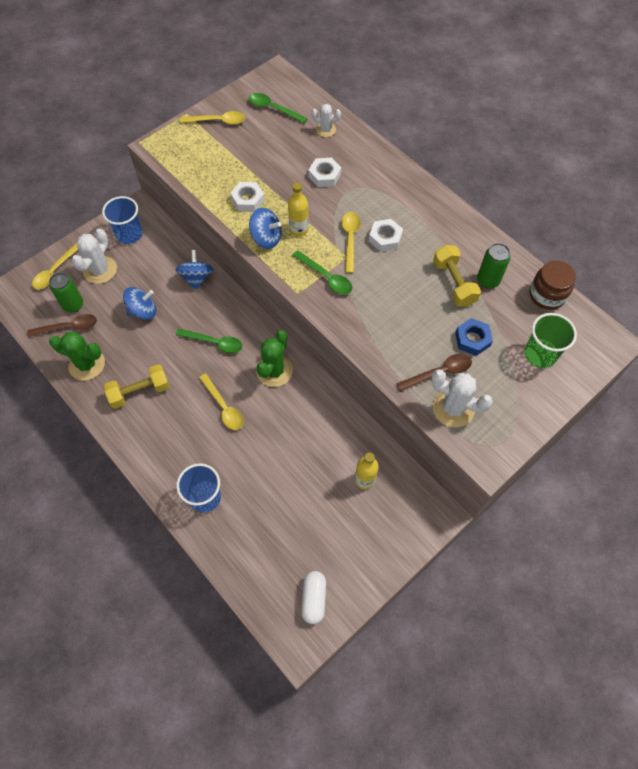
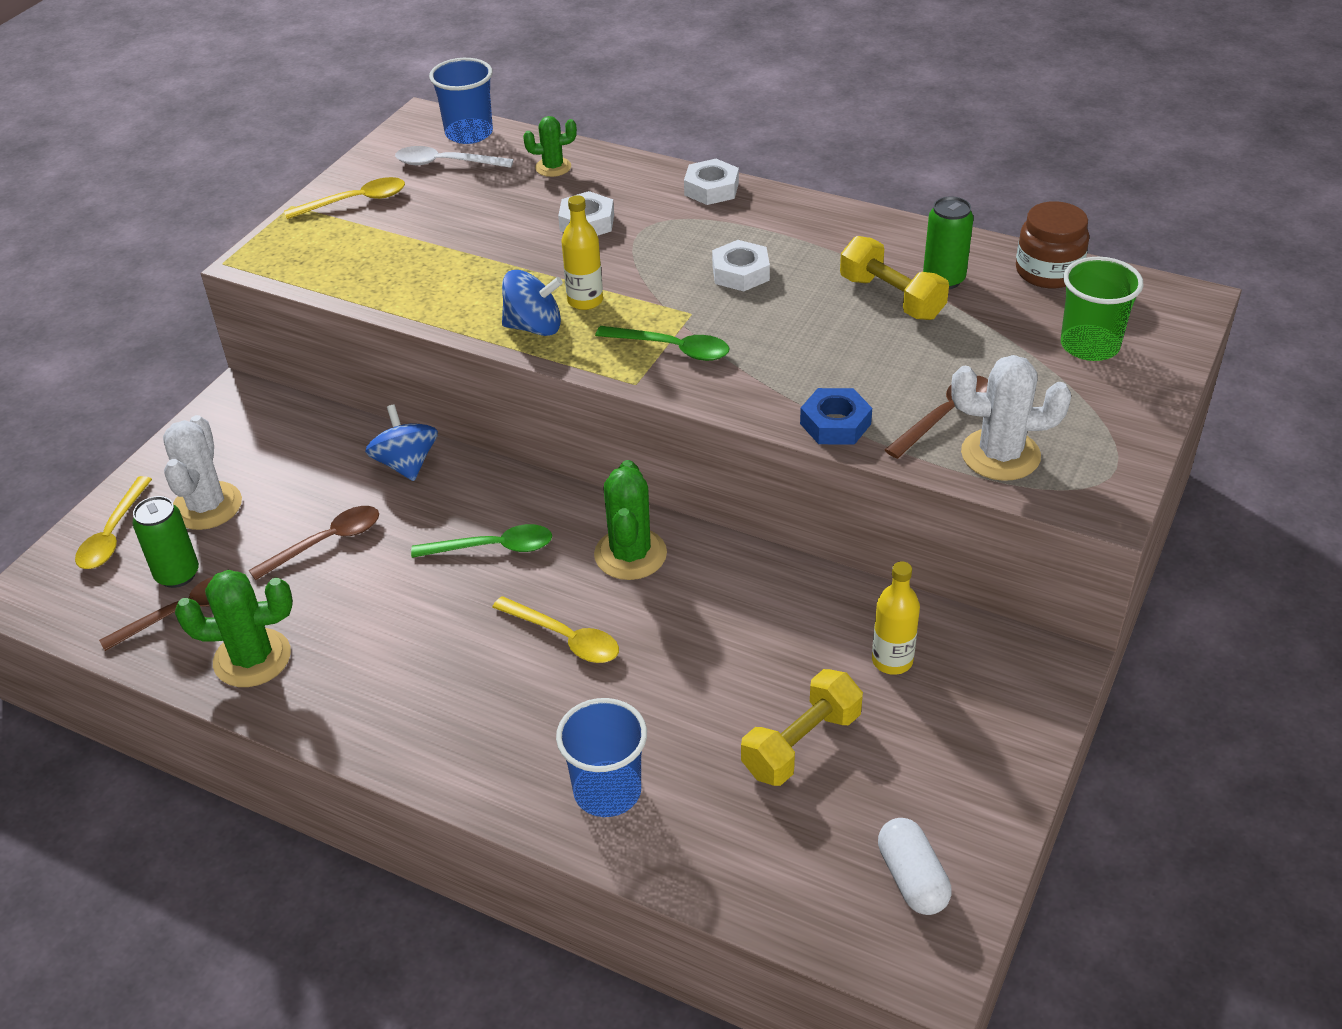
camera: 20 degrees left, 20 degrees down
blue cup [102,196,143,244] -> blue cup moved to [429,58,493,144]
yellow dumbbell [104,364,170,409] -> yellow dumbbell moved to [741,669,863,786]
blue spinning top [123,287,156,320] -> brown spoon [249,506,379,580]
white nut [230,182,265,212] -> white nut moved to [684,159,739,205]
green spoon [249,93,308,123] -> white spoon [395,146,513,168]
white cactus [311,104,341,137] -> green cactus [523,116,577,177]
yellow spoon [342,212,361,273] -> none
blue nut [455,318,493,356] -> blue nut moved to [800,388,872,445]

